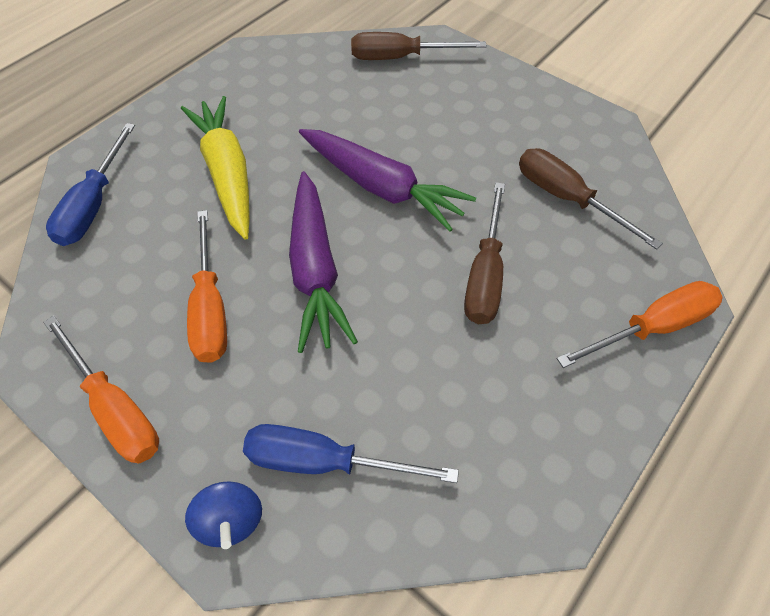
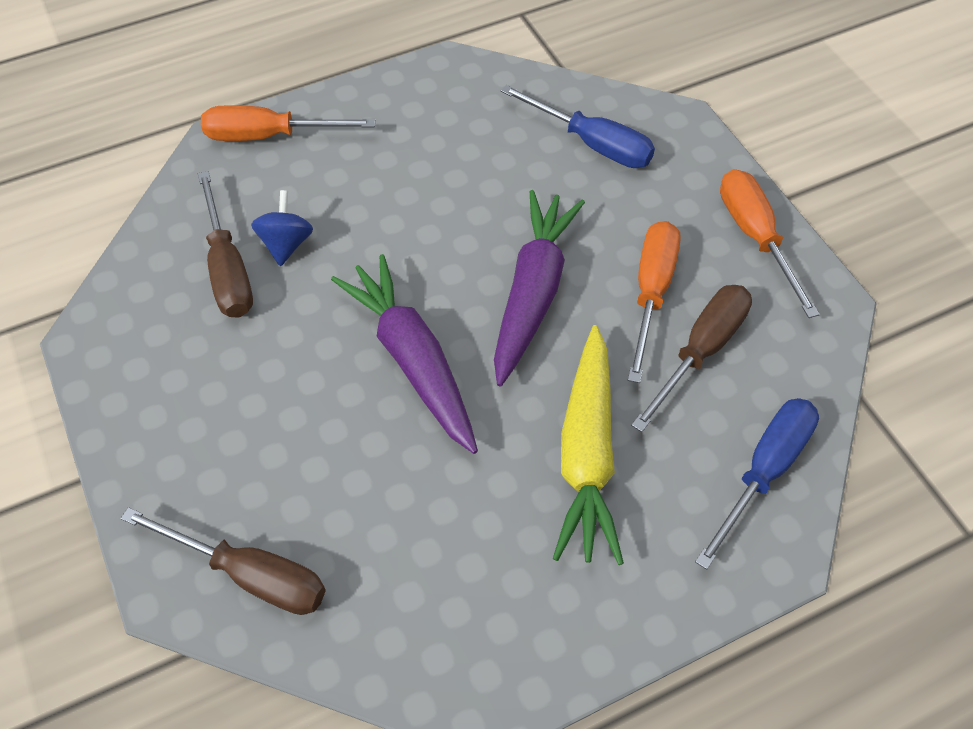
camera: 155 degrees left, 0 degrees up
blue spinning top [185,481,262,549] -> blue spinning top moved to [251,190,313,266]
brown screwdriver [464,182,505,324] -> brown screwdriver moved to [631,285,752,432]

